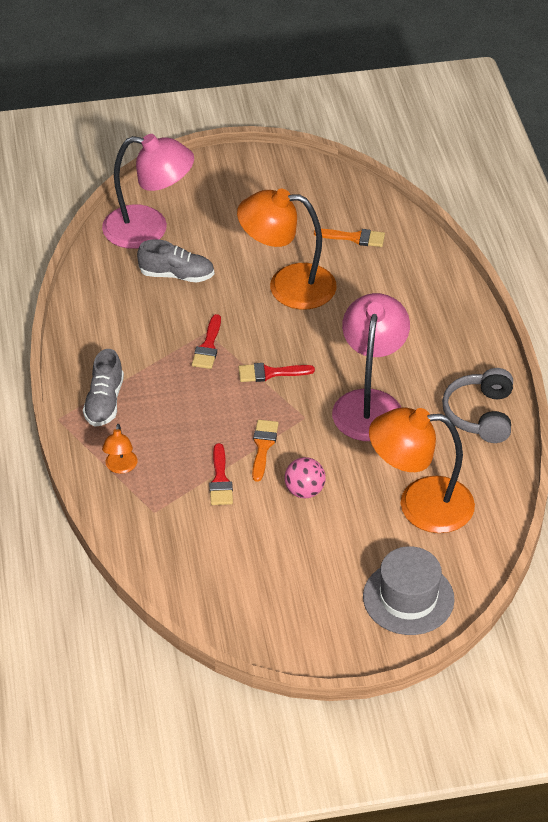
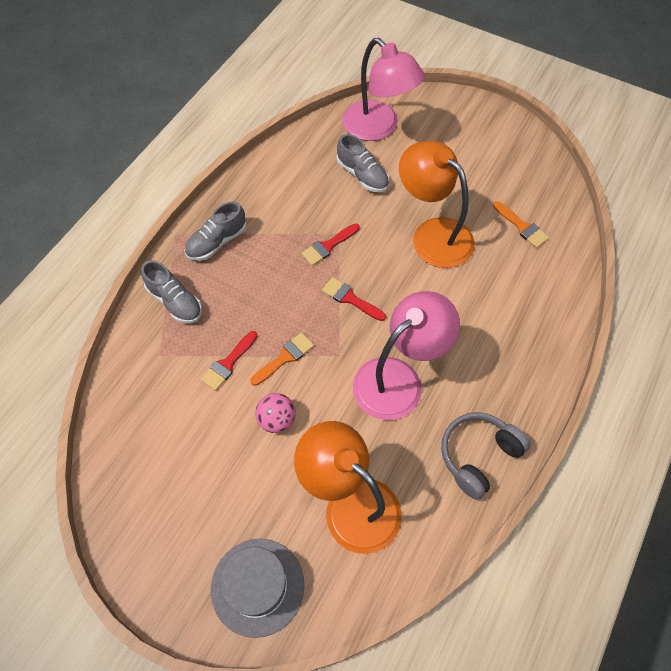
camera: 40 degrees right, 15 degrees up
orange lamp [102,424,138,474] -> grey shoe [141,260,202,323]

